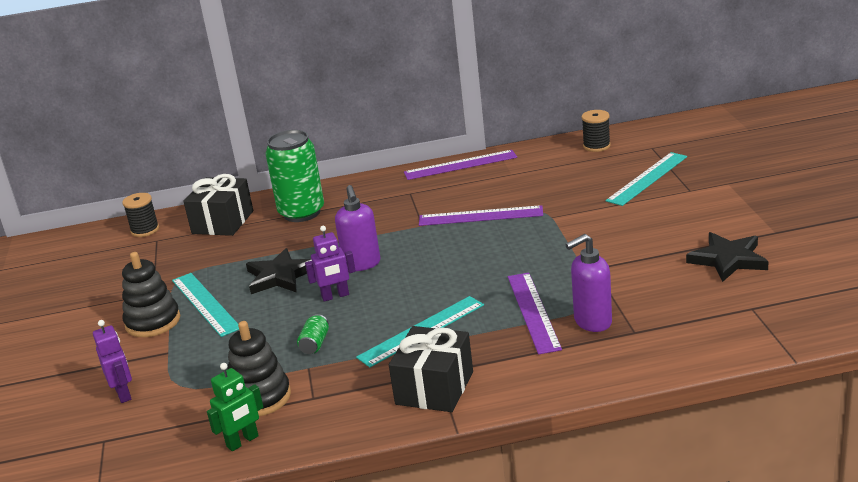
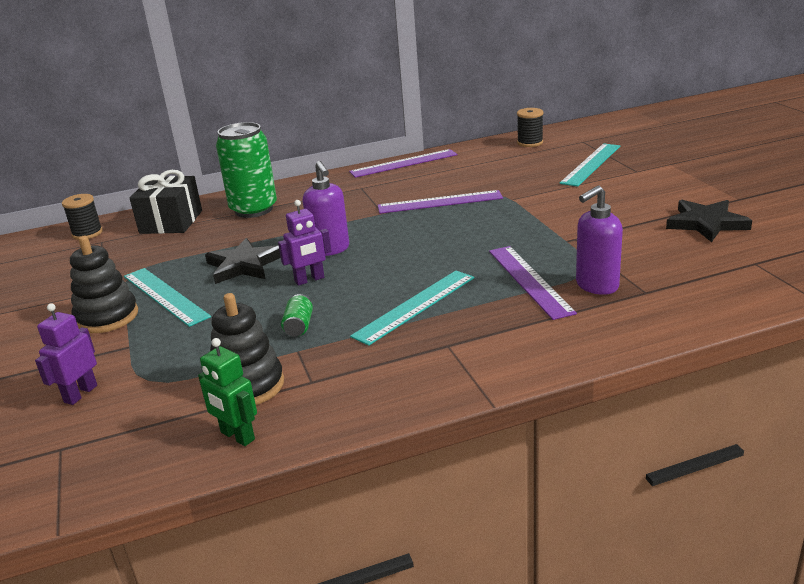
camera: 10 degrees left, 0 degrees up
purple robot [93,320,132,403] -> purple robot turned 120 degrees counterclockwise [35,303,97,405]
green robot [207,363,263,451] -> green robot turned 90 degrees clockwise [198,338,257,446]
black gift [389,326,473,412] -> none

